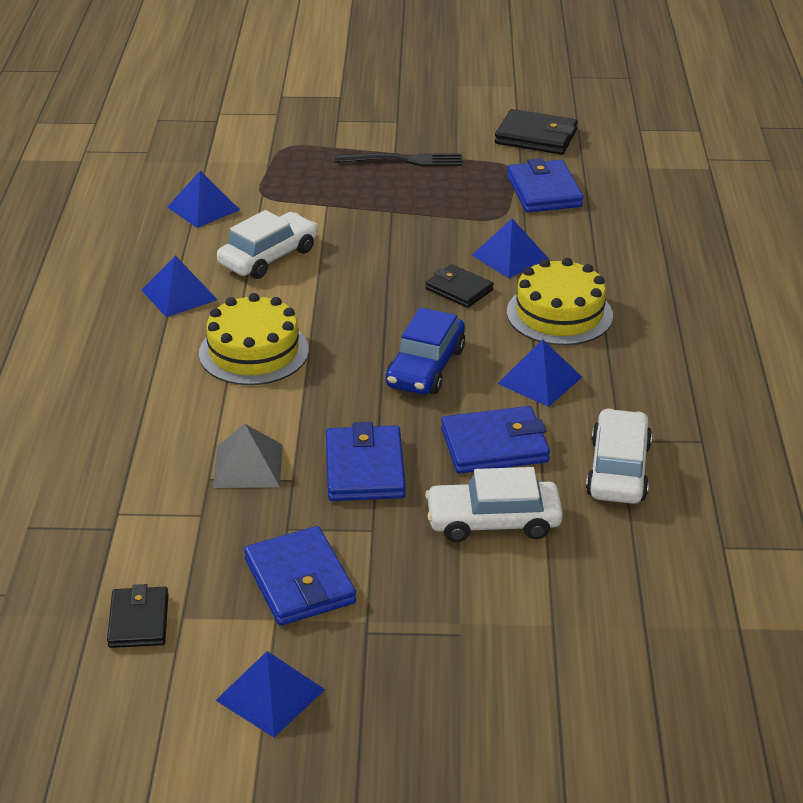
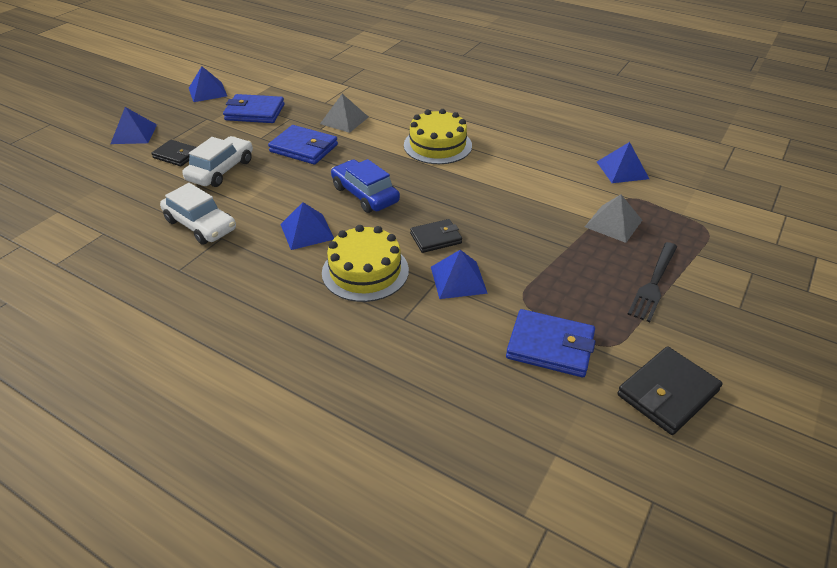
camera: 120 degrees right, 5 degrees up
black wallet [107,584,169,648] -> black wallet moved to [151,140,196,166]
blue pyramid [142,255,218,317] -> blue pyramid moved to [111,107,157,144]
white car [217,210,318,279] -> none
blue wallet [441,406,550,474] -> none
none -> grey pyramid [585,194,642,243]

